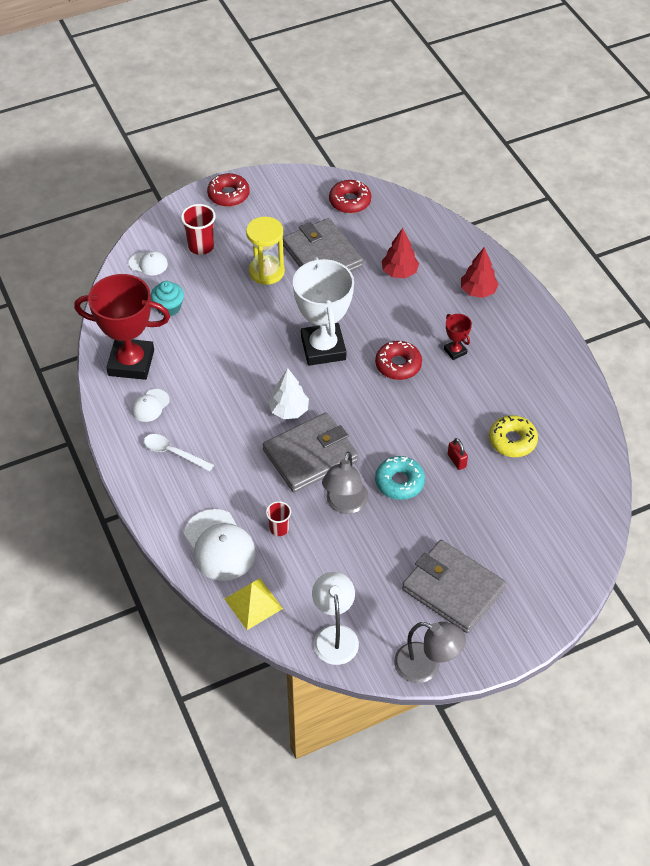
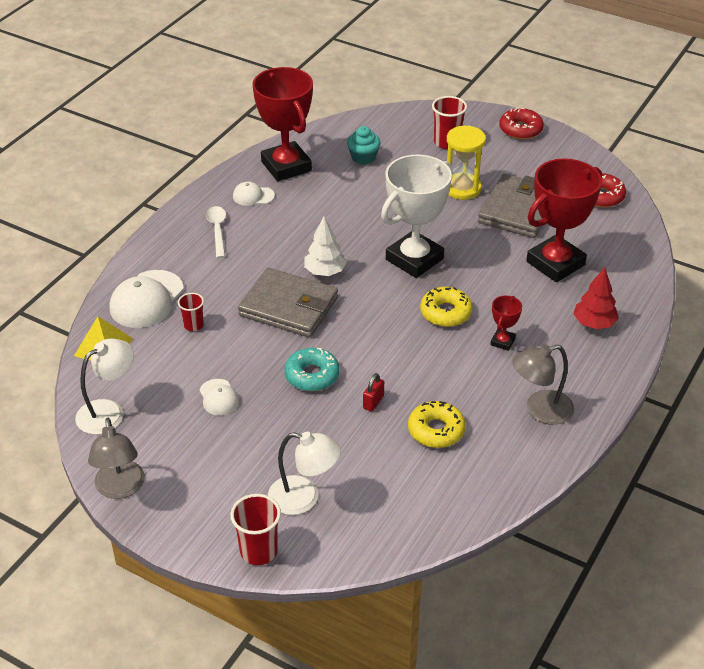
camera: 55 degrees right, 10 degrees down
white cap [129,251,168,276] -> white cap moved to [200,379,239,416]
grey lamp [322,452,368,514] -> grey lamp moved to [512,344,574,425]
red donut [375,341,422,380] -> yellow donut [420,287,473,327]
red tree [382,228,419,278] -> red trophy [526,158,602,282]
grey wallet [402,540,506,633] -> none
none -> red cup [230,494,281,565]
none -> white lamp [268,432,341,515]

